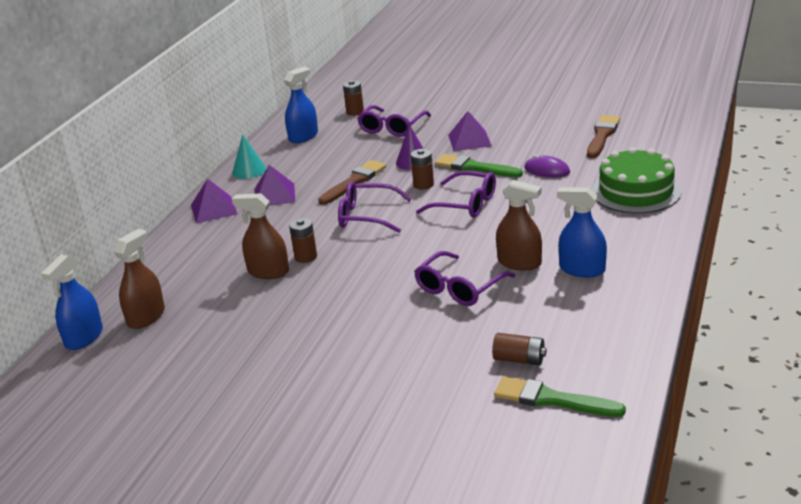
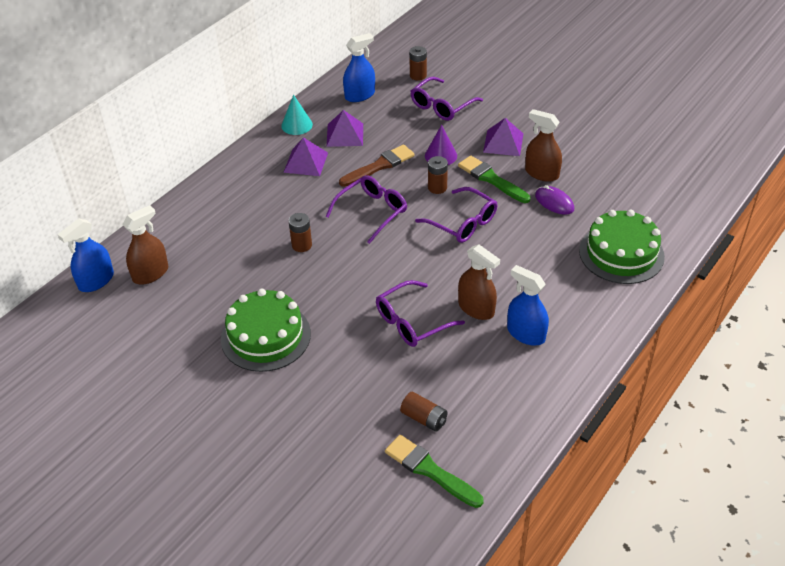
camera: 15 degrees right, 15 degrees up
purple pyramid [191,178,237,223] -> purple pyramid moved to [326,110,363,147]
brown spray bottle [232,193,289,279] -> brown spray bottle moved to [525,109,562,182]
purple glasses [338,181,412,233] -> purple glasses turned 105 degrees clockwise [325,175,407,244]
brown brush [587,115,620,158] -> none
none -> green cake [221,289,311,372]

